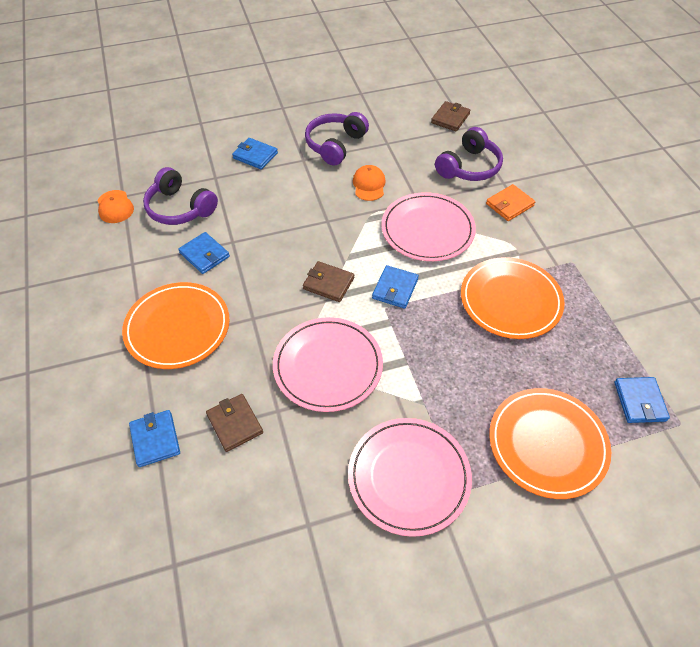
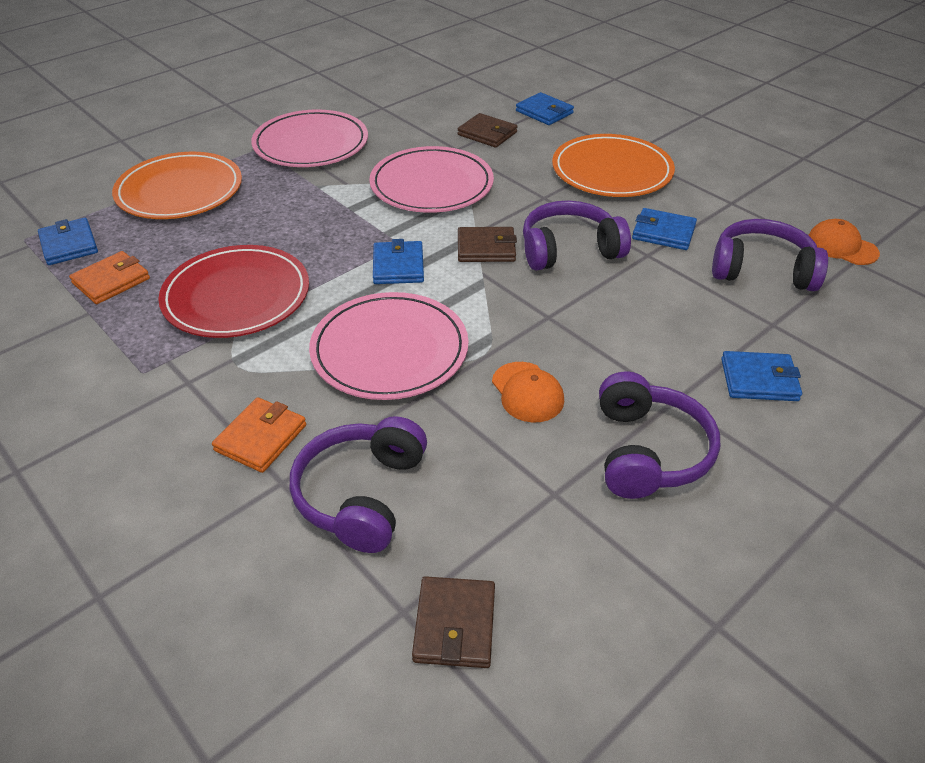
camera: 155 degrees right, 10 degrees down
orange plate [461,257,565,339] -> red plate [158,245,309,338]
none -> orange wallet [69,251,150,304]
none -> purple headphones [523,200,631,270]

